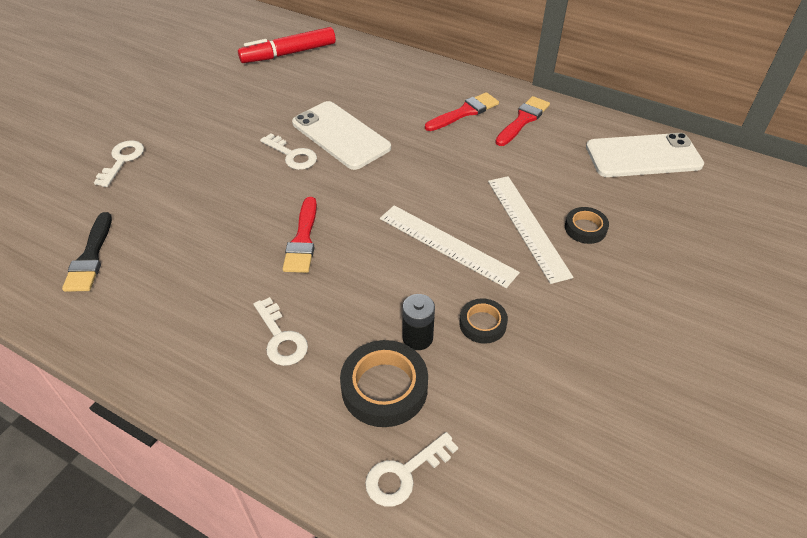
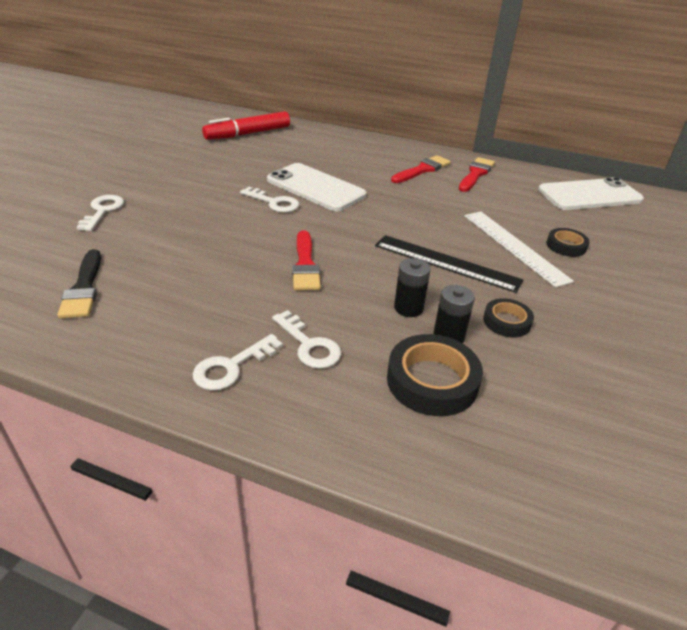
camera: 10 degrees left, 10 degrees down
white key [365,432,458,507] -> white key moved to [192,334,283,390]
white ruler [380,205,520,288] -> black ruler [375,235,523,293]
none -> black battery [394,258,431,317]

